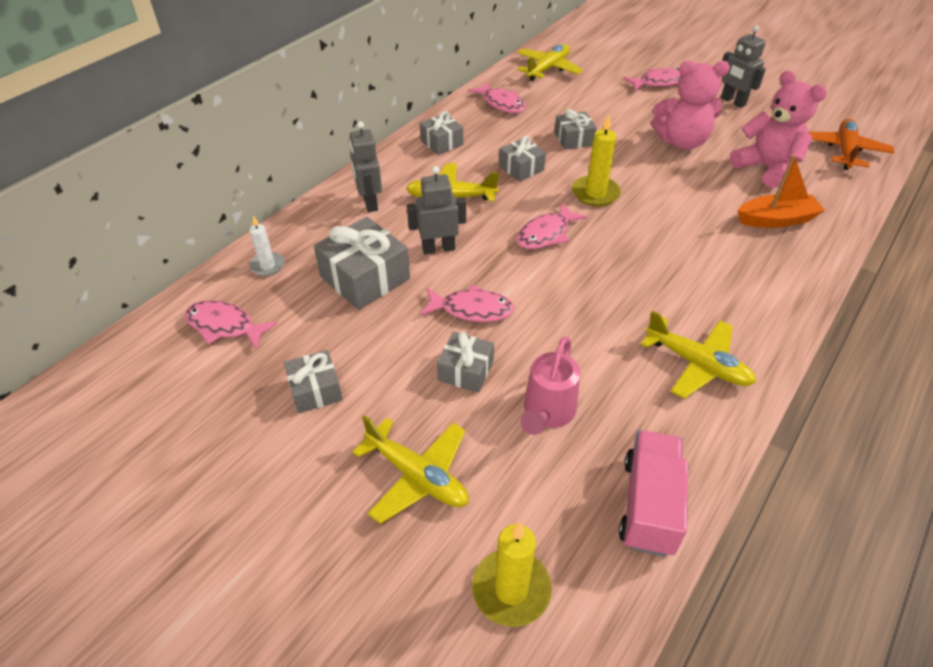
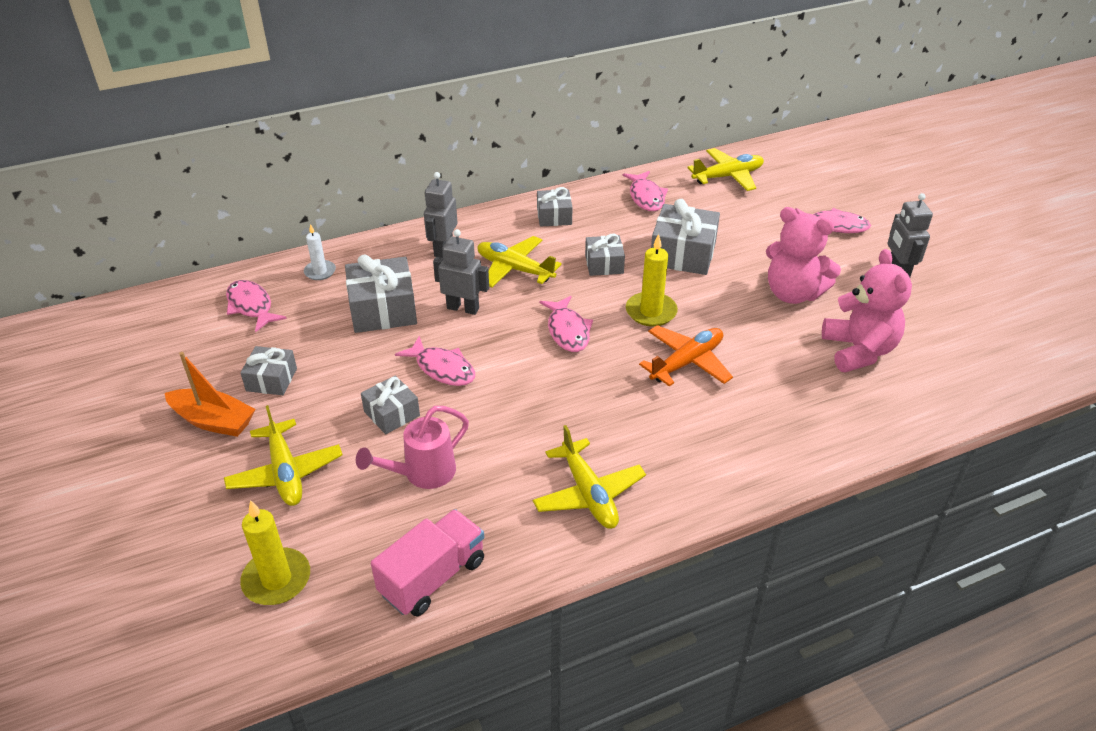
camera: 30 degrees right, 5 degrees down
pink fish [517,202,587,249] -> pink fish turned 90 degrees counterclockwise [539,296,593,352]
grey gift [554,109,597,150] -> grey gift [651,199,720,275], size x1.68
orange boat [738,155,825,228] -> orange boat moved to [165,352,255,437]
orange plane [808,119,894,170] -> orange plane moved to [639,325,733,387]

